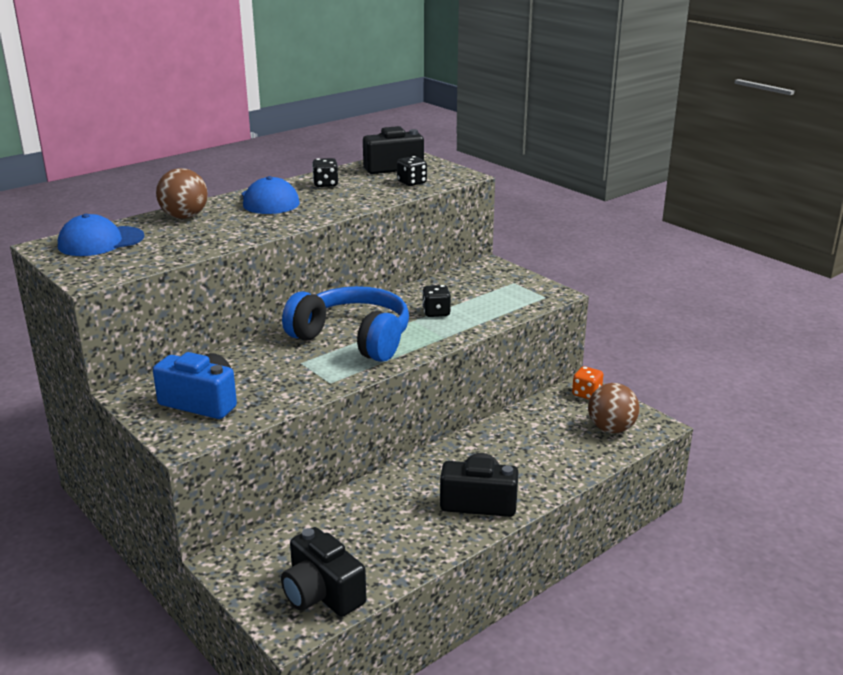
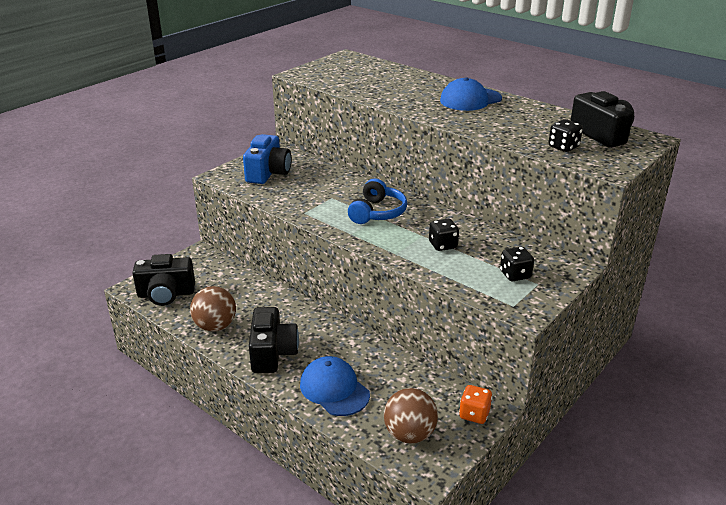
camera: 80 degrees right, 5 degrees up
blue cap [58,214,145,256] -> blue cap moved to [300,356,370,416]
brown ball [156,168,208,219] -> brown ball moved to [190,286,236,332]
black camera [281,527,366,617] -> black camera turned 135 degrees counterclockwise [132,254,195,306]
blue headphones [282,286,409,362] -> blue headphones [348,179,407,224], size x0.61
black dice [312,158,338,187] -> black dice moved to [500,247,534,281]

